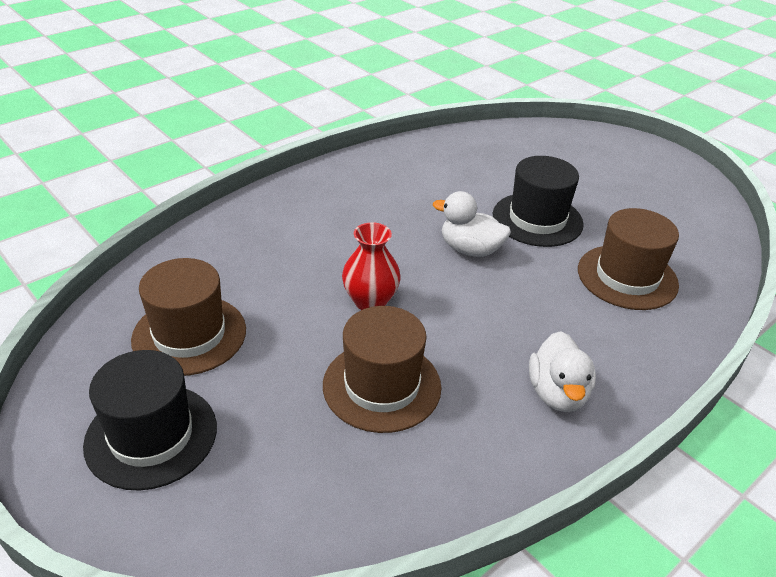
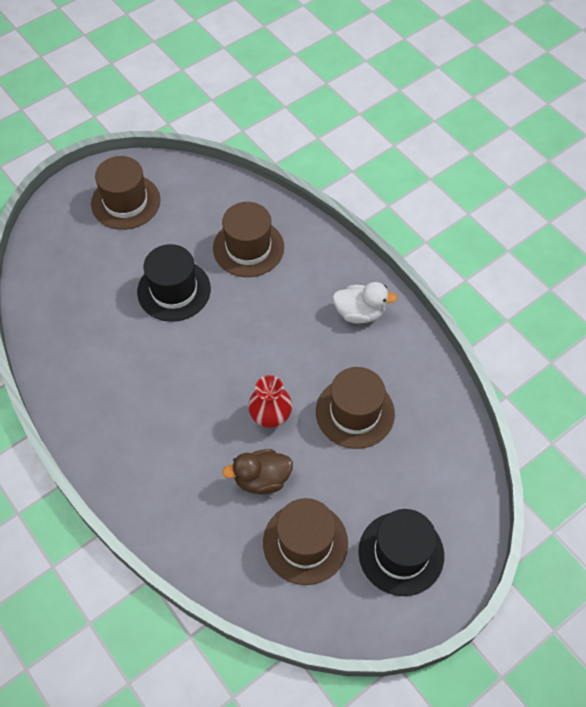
camera: 85 degrees left, 20 degrees up
white duck [433,191,511,257] -> none
none -> brown hat [91,156,160,230]
none -> brown duck [222,449,293,494]

